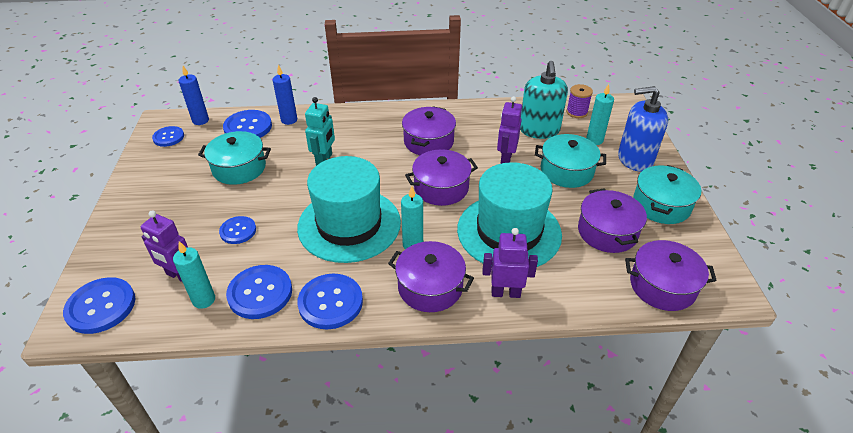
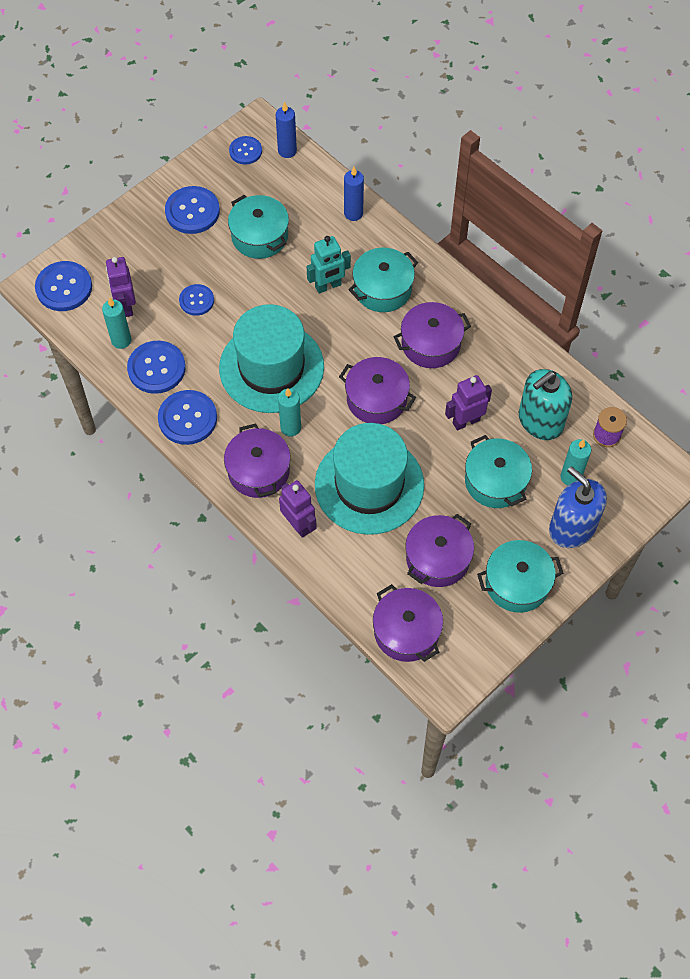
camera: 50 degrees right, 20 degrees up
blue button [223,110,272,138] -> blue button moved to [165,186,220,234]
none -> turquoise pot [348,248,418,312]

